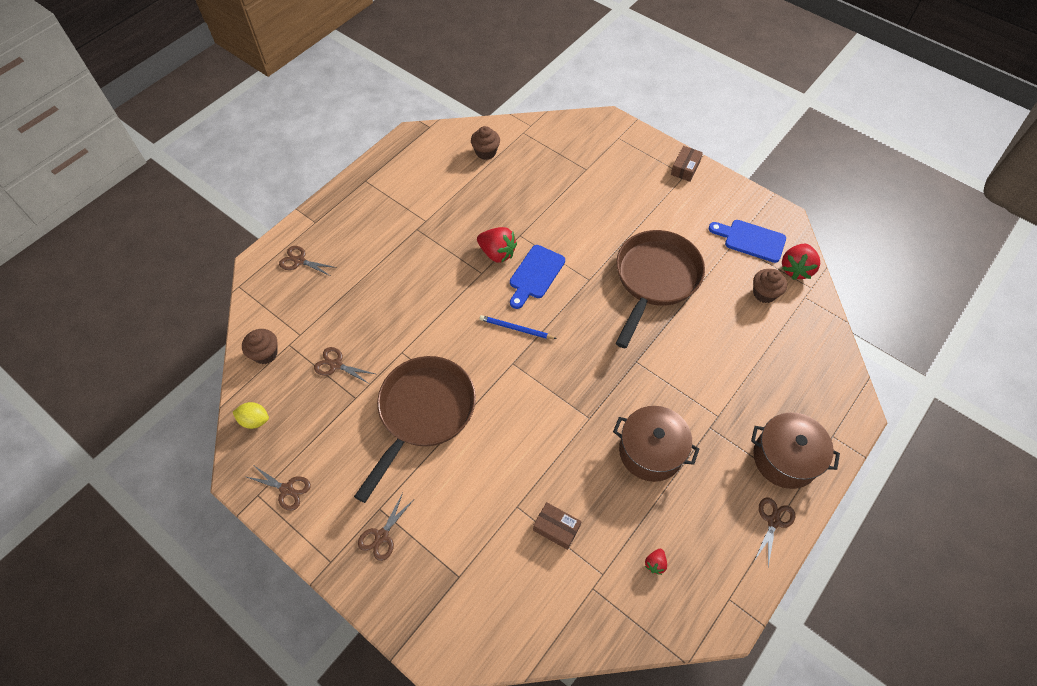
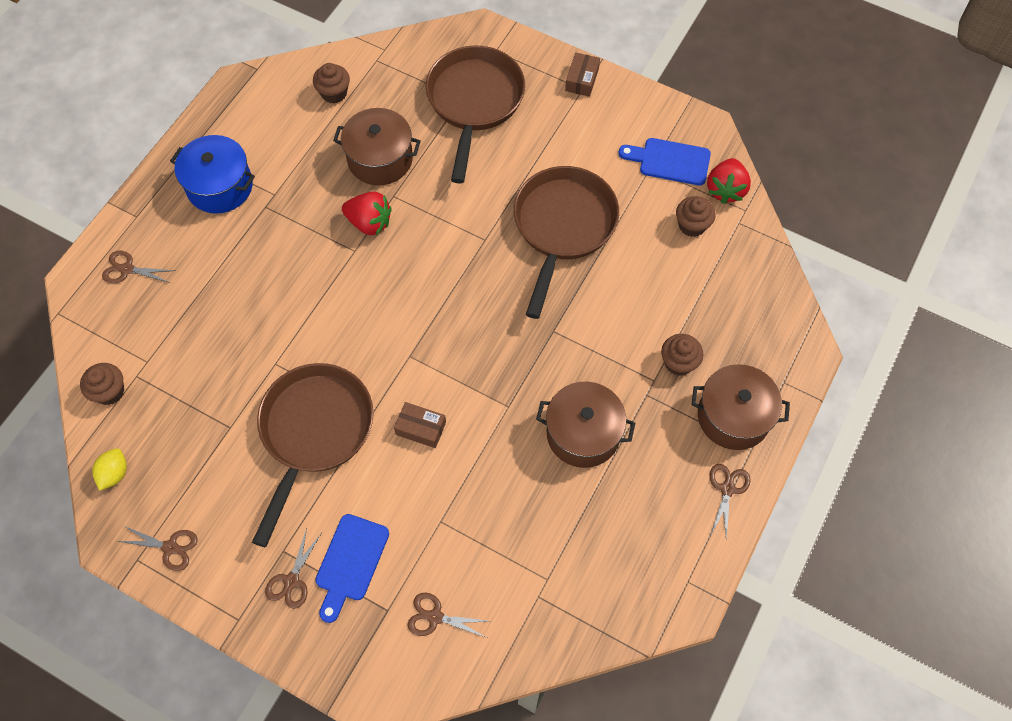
camera: 10 degrees left, 5 degrees up
yellow lemon [233,402,269,429] -> yellow lemon turned 75 degrees counterclockwise [92,449,127,491]
brown scissors [314,347,375,384] -> brown scissors moved to [408,592,489,638]
blue pencil [480,315,557,339] -> none
blue cutting board [510,245,565,309] -> blue cutting board moved to [315,514,389,623]
brown box [533,502,581,550] -> brown box moved to [394,402,446,448]
red strawberry [645,549,667,575] -> none
none -> blue pot [170,135,255,214]
none -> brown pot [333,108,421,186]
none -> brown pan [426,46,525,184]
none -> brown cupcake [661,334,703,376]

